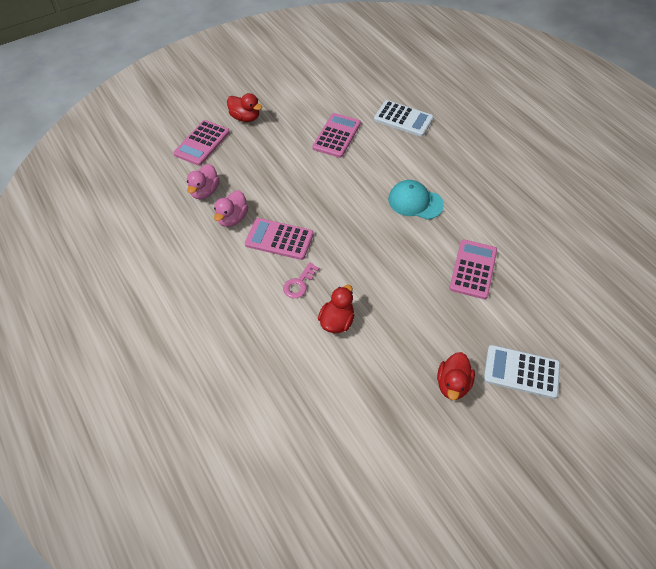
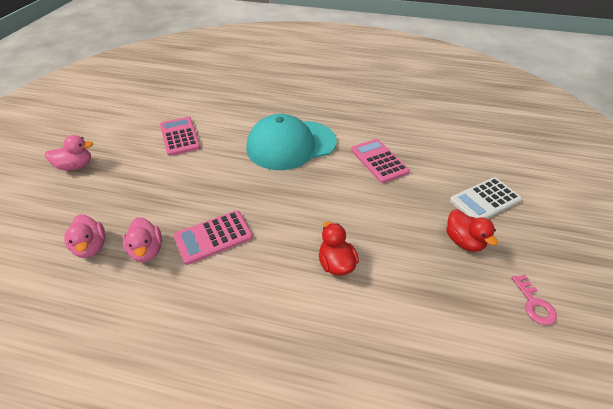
camera: 45 degrees left, 10 degrees down
pink calculator [173,120,230,166] -> none
red duck [227,93,262,122] -> pink duck [45,135,93,171]
pink key [283,262,319,298] -> pink key moved to [511,274,557,325]
white calculator [374,100,434,137] -> none
turquoise cap [388,180,444,220] -> turquoise cap [246,114,337,170], size x1.76

